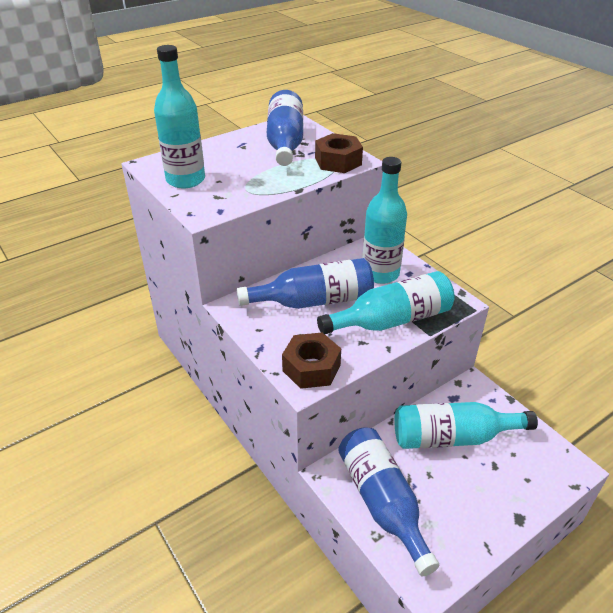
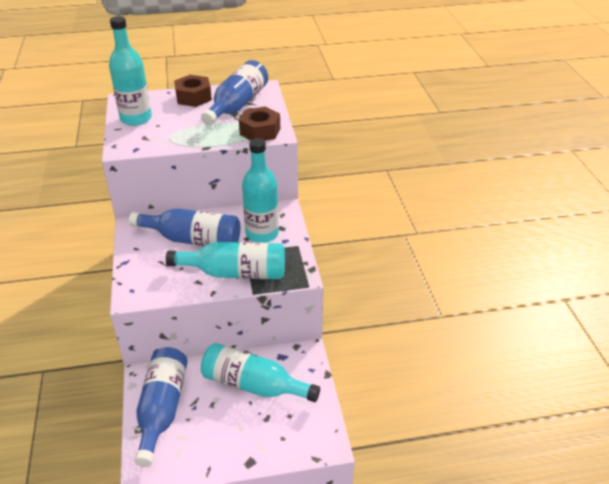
camera: 25 degrees right, 0 degrees up
brown nut [282,332,341,389] -> brown nut moved to [174,75,212,107]

